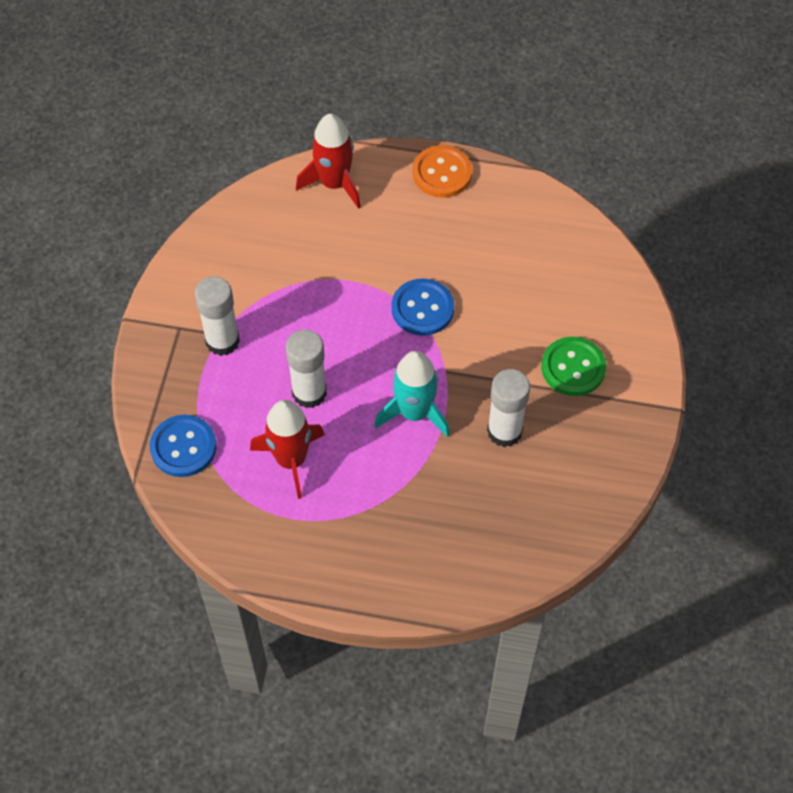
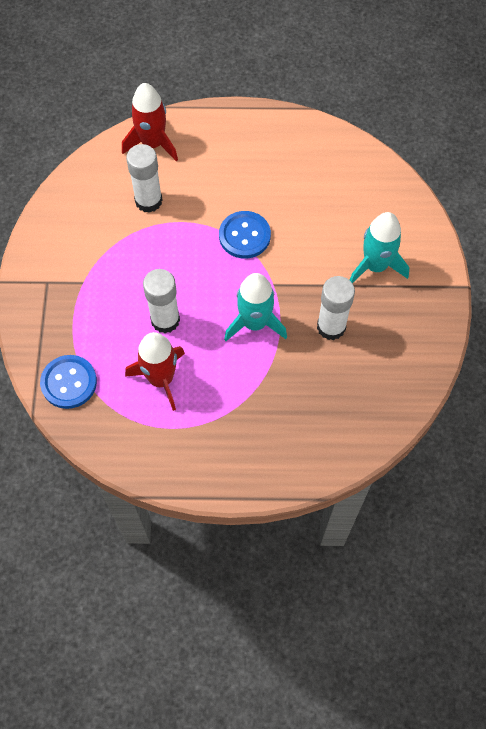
camera: 10 degrees left, 5 degrees up
white glue stick [195,276,240,356] -> white glue stick moved to [126,144,162,213]
orange button [413,145,472,198] -> none
green button [542,337,606,396] -> turquoise rocket [350,212,409,283]

